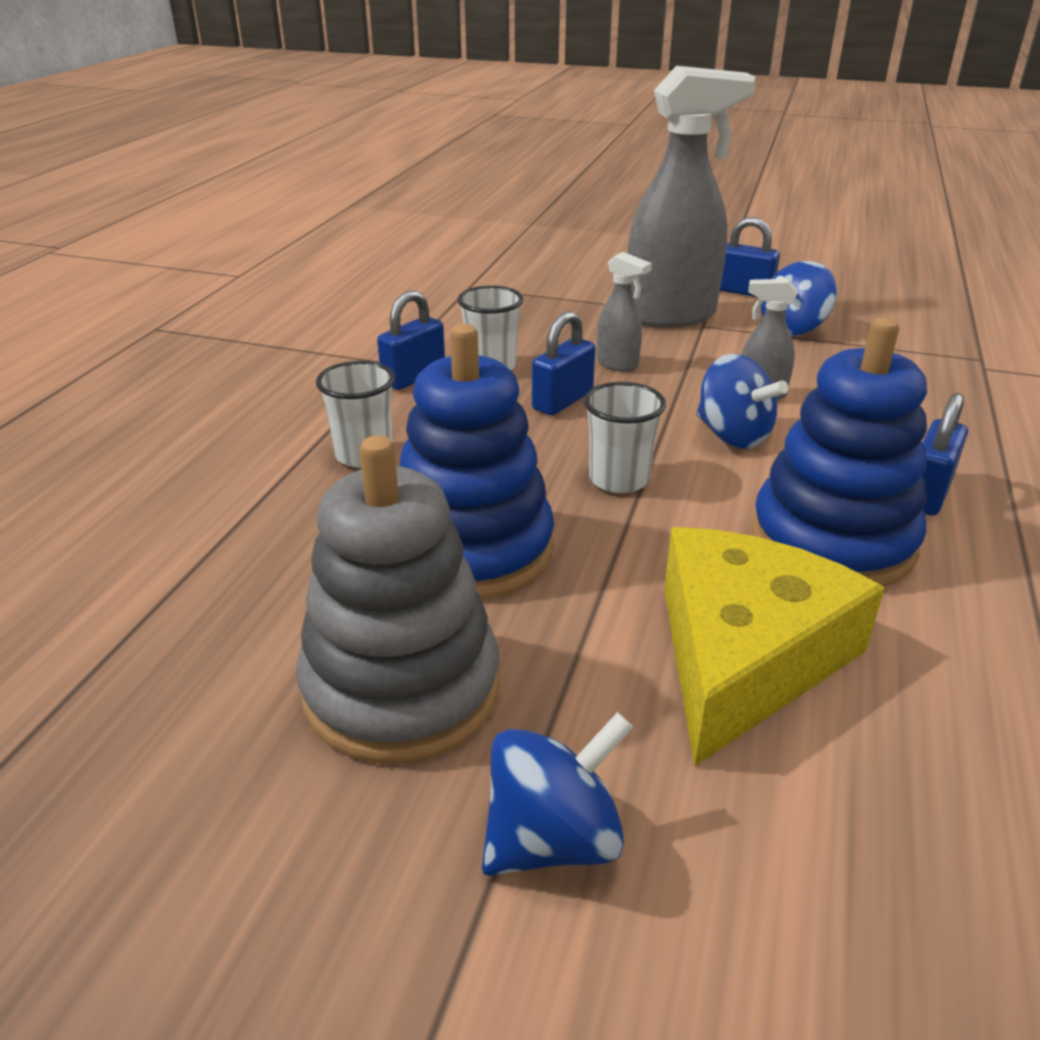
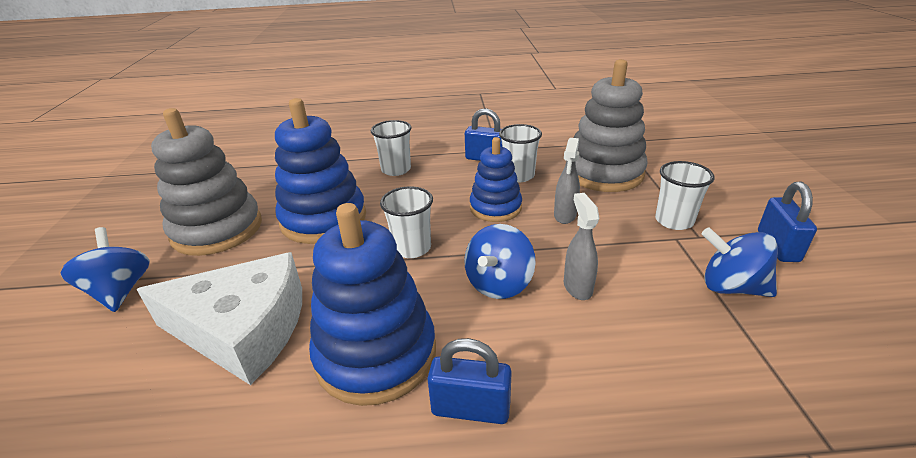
camera: 70 degrees right, 0 degrees up
blue spinning top [482,712,634,876] -> blue spinning top turned 150 degrees counterclockwise [61,227,149,312]
blue padlock [532,311,595,415] -> blue stacking toy [470,137,522,222]
grey spray bottle [627,66,756,328] -> white cup [655,161,715,230]
yellow cheese [664,527,885,767] -> white cheese [136,252,302,385]
none -> grey stacking toy [574,59,648,192]

